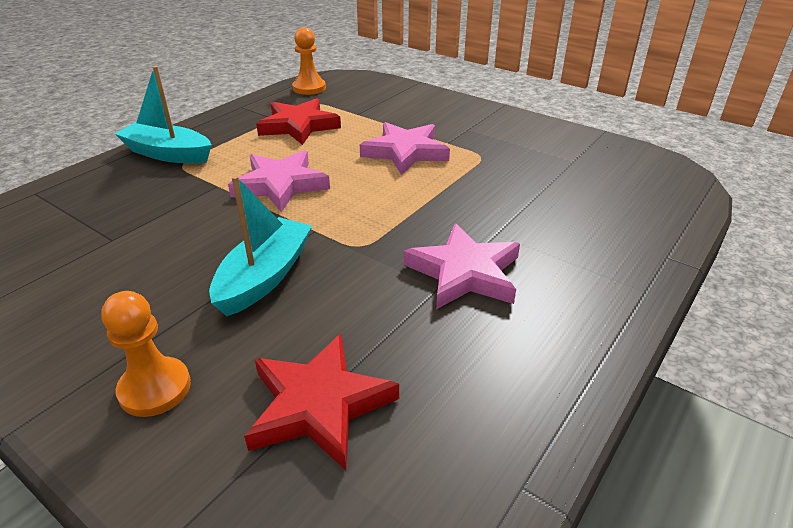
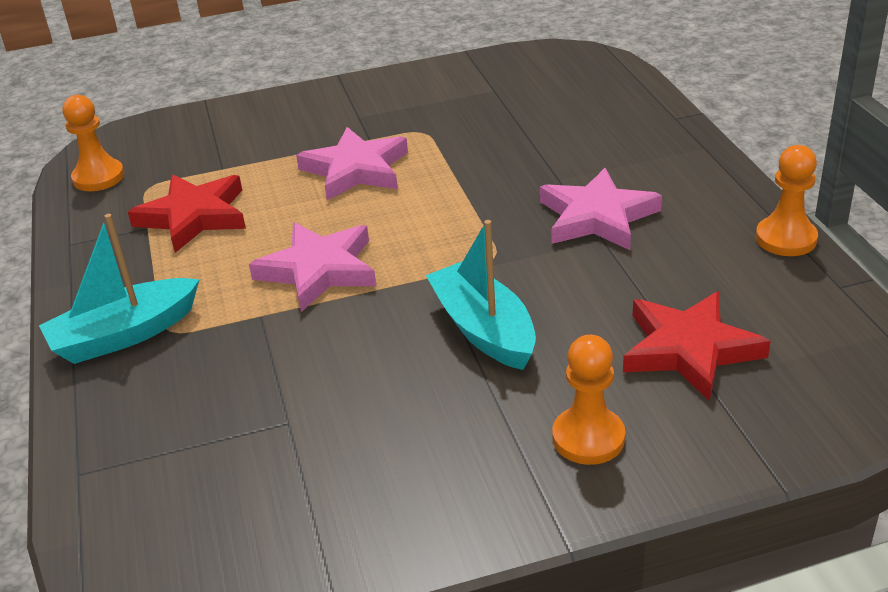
camera: 50 degrees left, 0 degrees up
none -> orange pawn [756,145,818,256]

